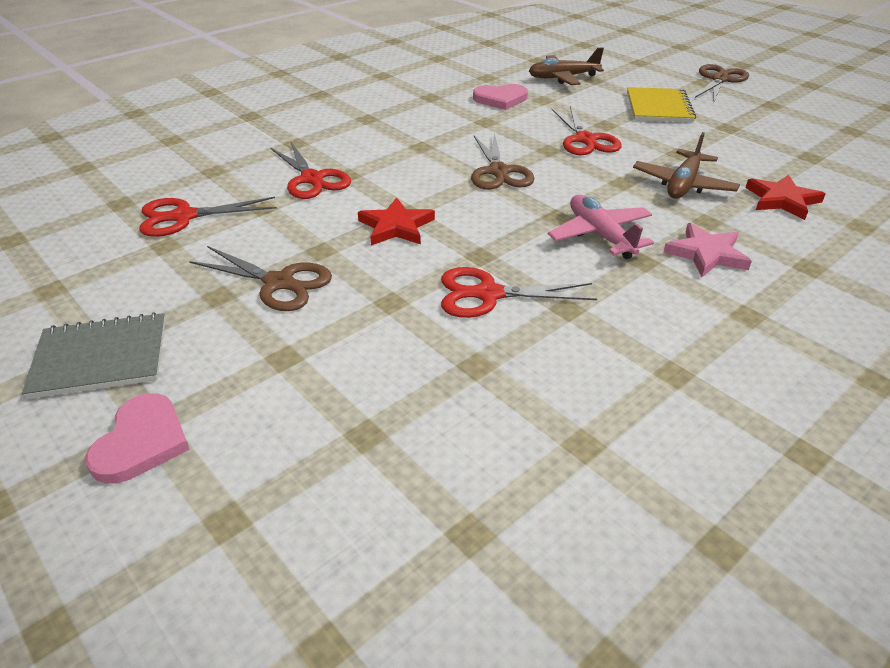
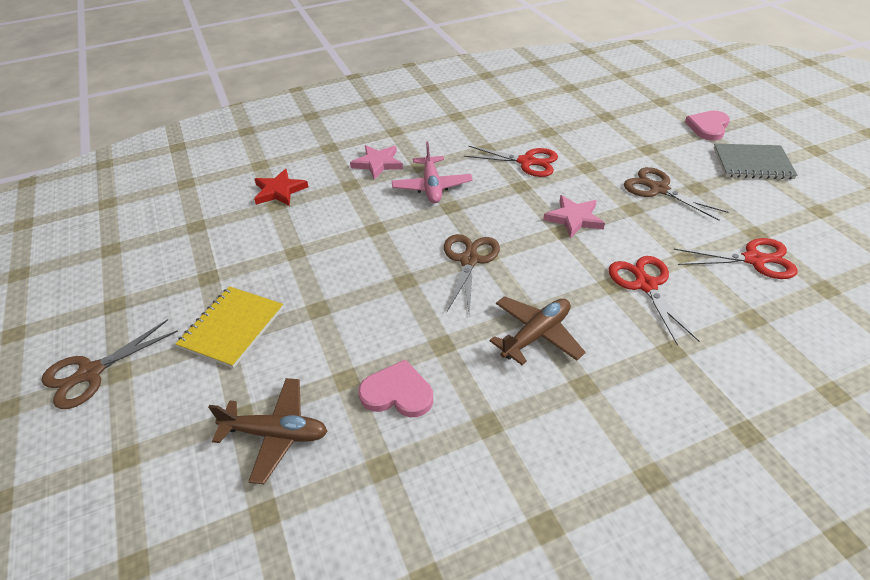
camera: 160 degrees left, 5 degrees up
red star [358,197,435,245] -> pink star [543,195,605,238]
red scissors [551,106,622,155] -> none
brown plane [633,132,740,199] -> brown plane moved to [489,296,586,365]

